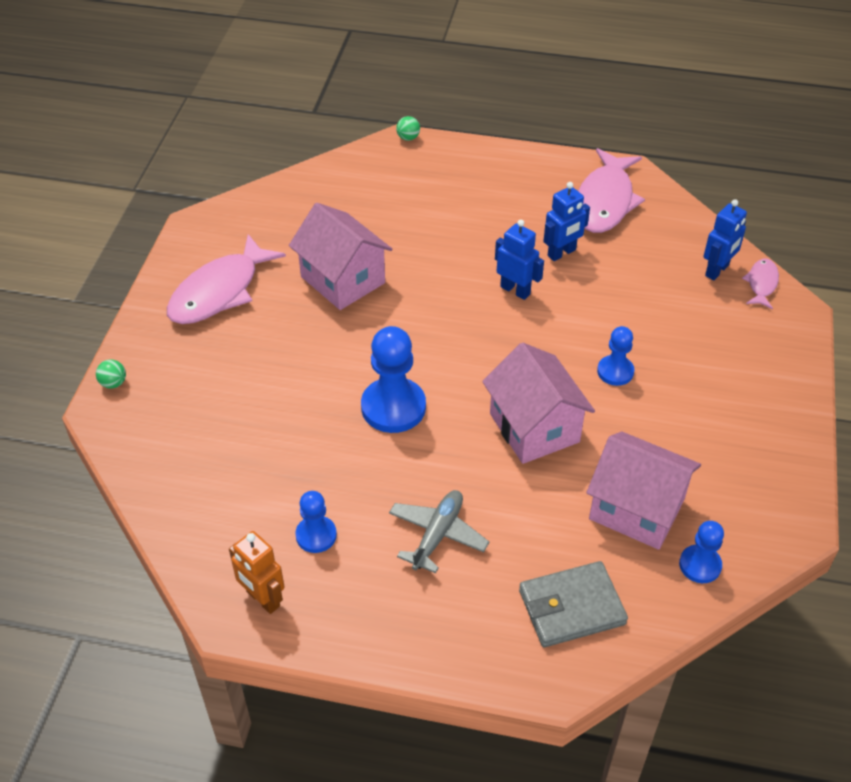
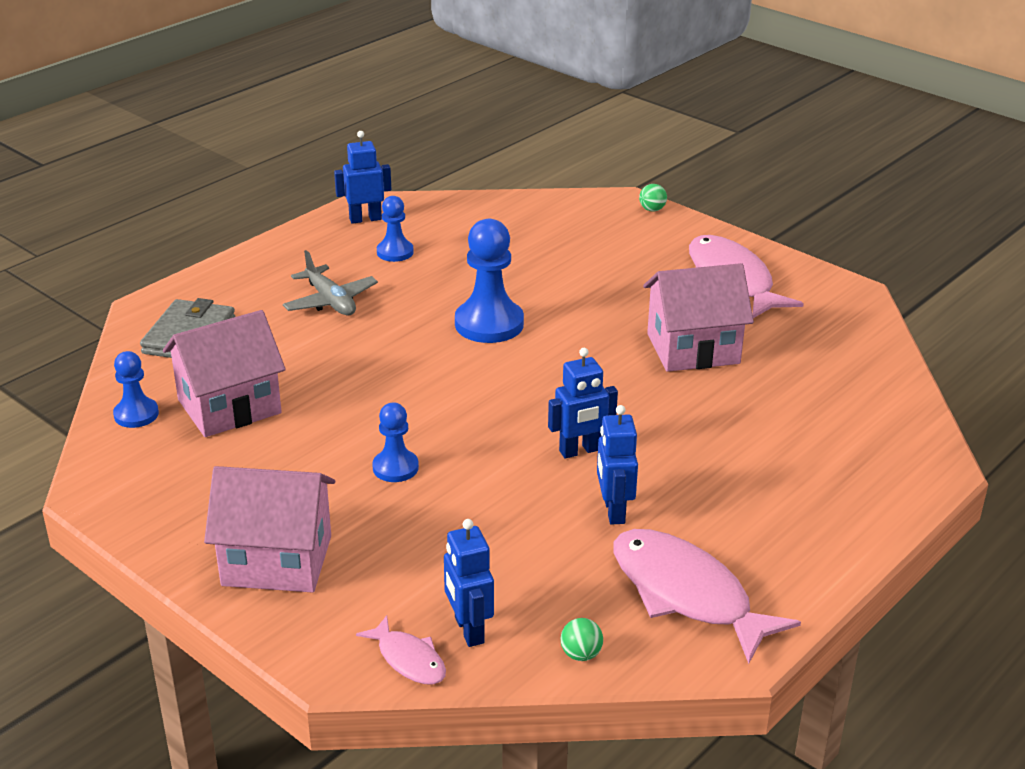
camera: 120 degrees right, 15 degrees down
orange robot [229,531,284,614] -> blue robot [334,131,391,224]
green ball [396,116,420,141] -> green ball moved to [561,618,603,661]
pink house [482,343,595,464] -> pink house moved to [204,466,335,593]

